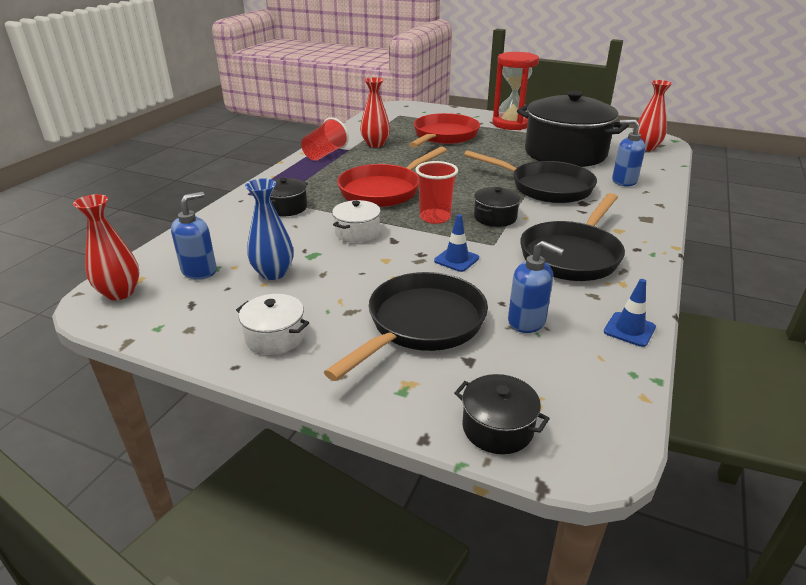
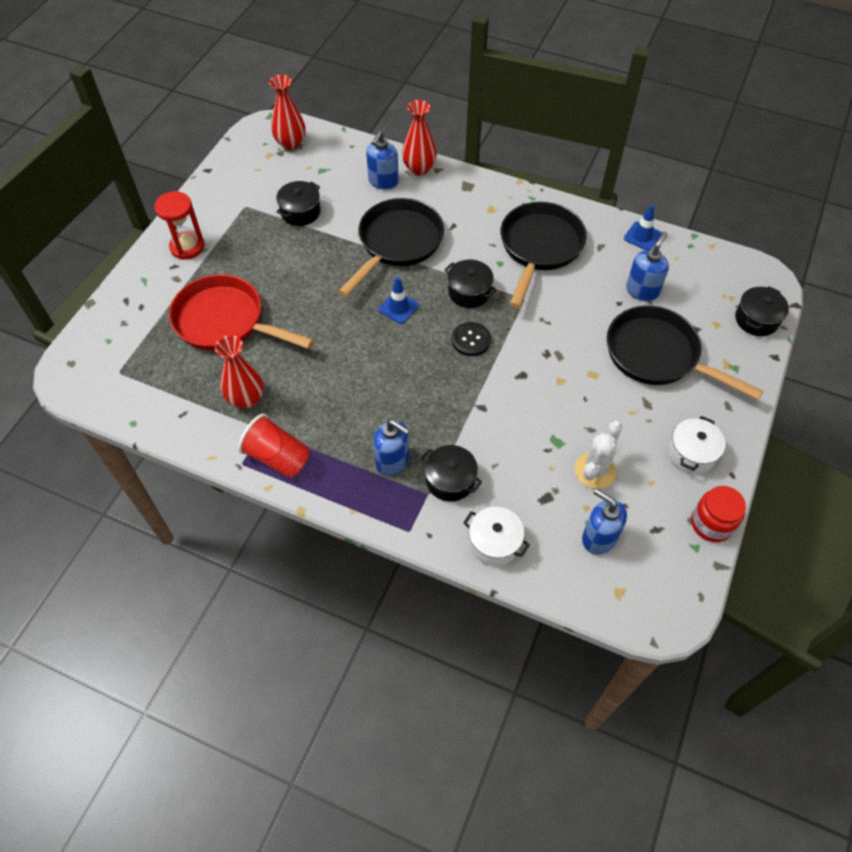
camera: 90 degrees left, 25 degrees up
red vase [73,194,140,300] -> red vase moved to [402,100,437,176]
blue vase [245,178,293,280] -> white cactus [575,421,622,489]
white pot [332,200,381,243] -> white pot moved to [463,507,530,566]
red pan [337,147,447,207] -> none
red cup [415,161,458,224] -> black button [451,322,491,356]
blue traffic cone [434,214,479,272] -> blue traffic cone moved to [379,277,419,324]
red hourglass [492,52,539,130] -> red hourglass [154,191,205,260], size x0.66
black pot [517,90,629,167] -> black pot [276,181,321,226], size x0.42
black pan [520,193,625,281] -> black pan turned 105 degrees counterclockwise [500,202,587,308]
none -> blue soap dispenser [373,420,410,476]
none -> red jar [691,486,746,542]

